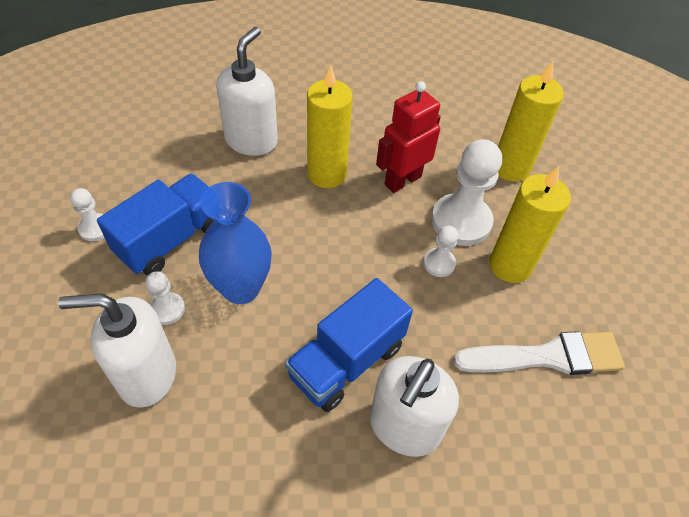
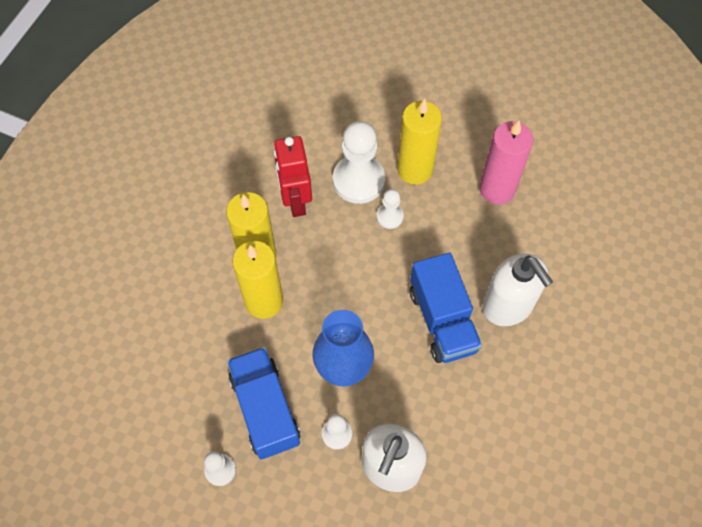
camera: 60 degrees left, 10 degrees up
white soap dispenser [216,27,278,156] -> none
white brush [454,331,625,375] -> pink candle [479,121,533,204]
yellow candle [498,62,564,182] -> yellow candle moved to [232,241,283,319]

